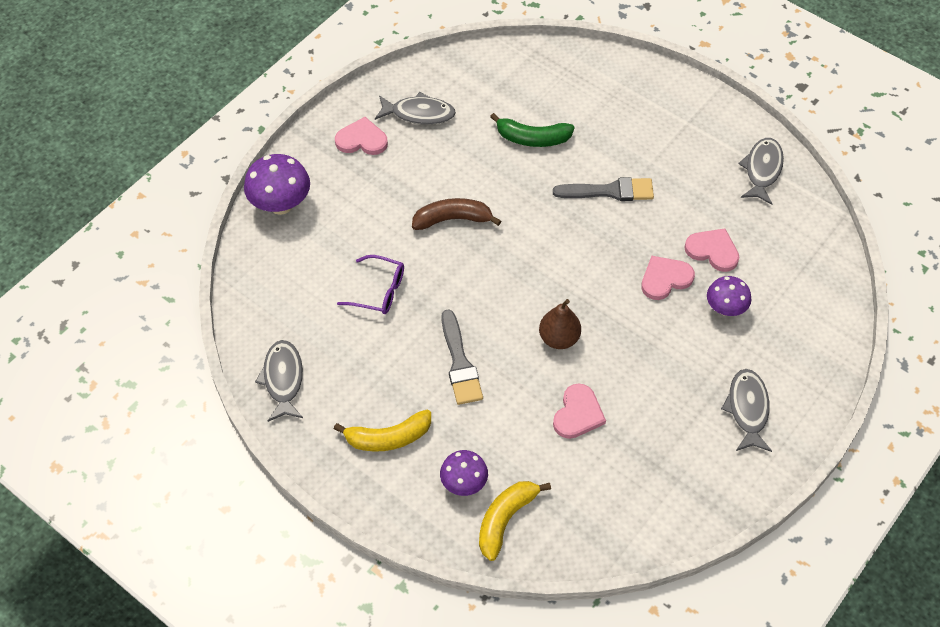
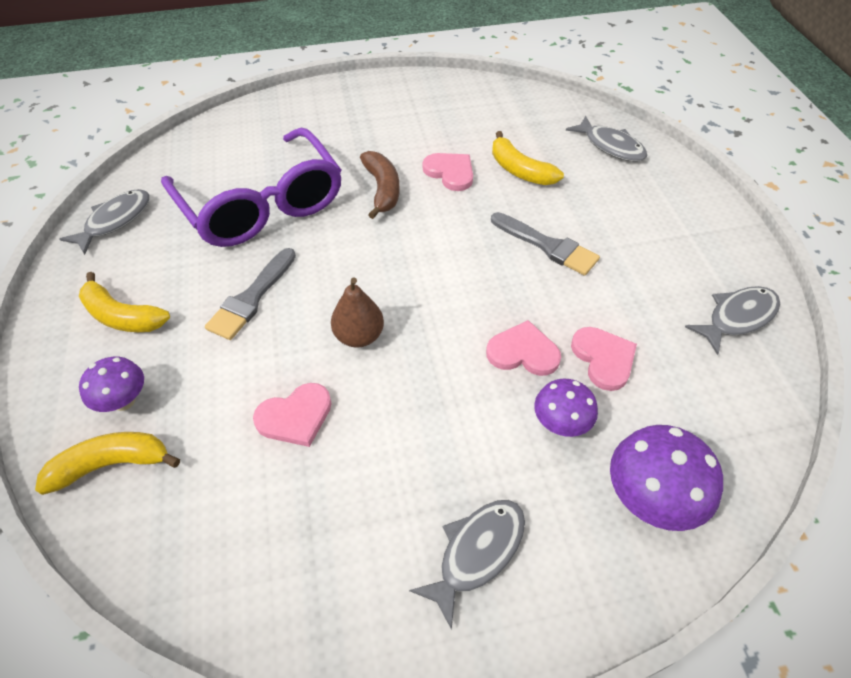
camera: 40 degrees right, 5 degrees down
purple mushroom [244,154,310,215] -> purple mushroom moved to [610,425,723,531]
pink heart [335,117,388,155] -> pink heart moved to [422,153,473,191]
purple glasses [337,255,404,314] -> purple glasses [161,128,342,247], size x2.32
grey fish [375,92,456,125] -> grey fish moved to [566,116,647,162]
brown banana [412,198,501,230] -> brown banana turned 45 degrees clockwise [360,151,399,219]
green banana [490,113,574,147] -> yellow banana [492,131,564,185]

